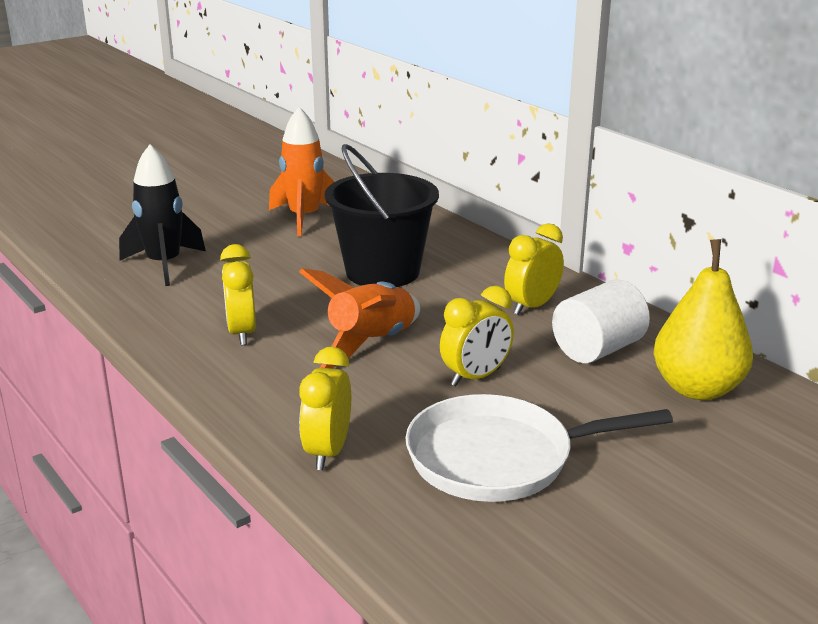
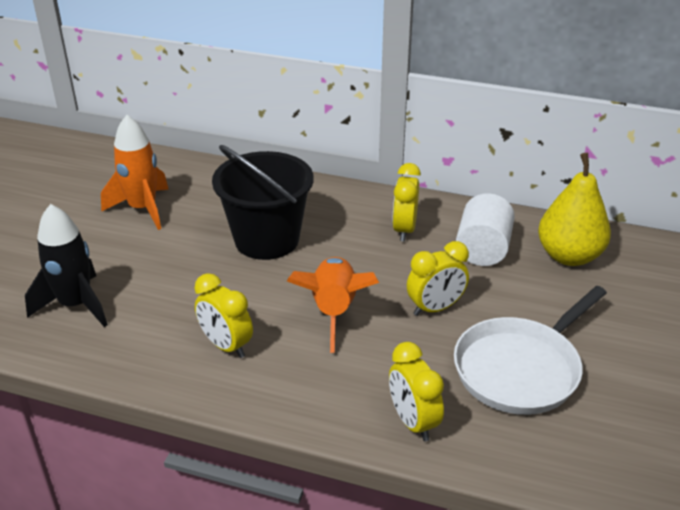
camera: 35 degrees left, 10 degrees up
yellow clock [440,286,514,386] -> yellow clock turned 45 degrees clockwise [407,241,469,316]

